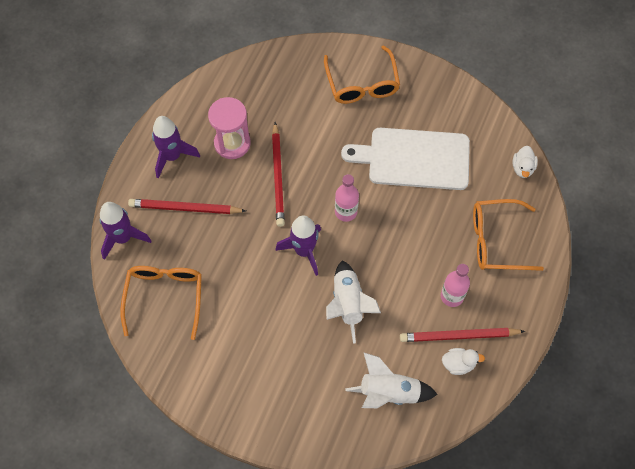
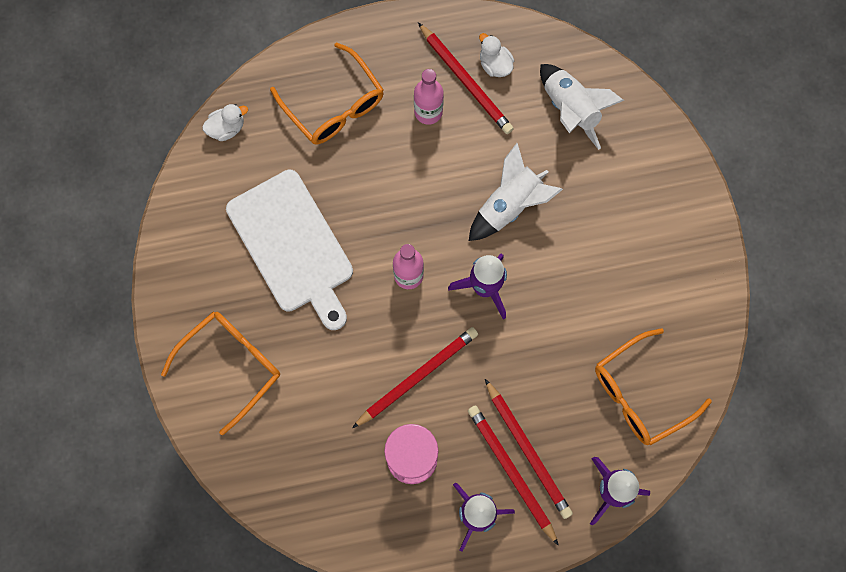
camera: 125 degrees left, 10 degrees up
none -> red pencil [468,405,558,545]

